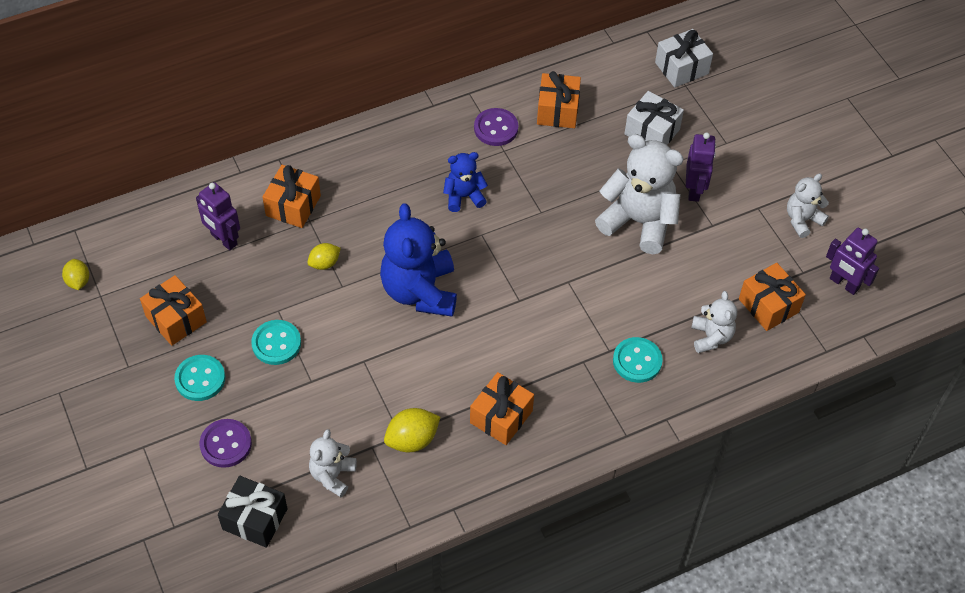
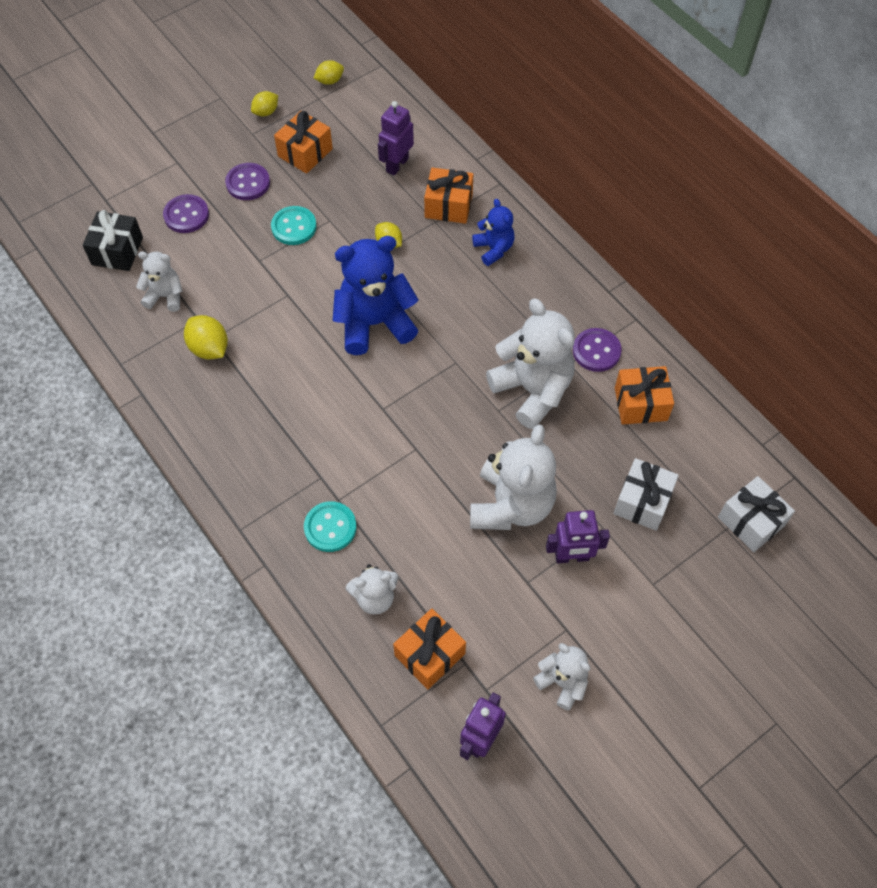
camera: 80 degrees right, 5 degrees up
turquoise button [174,355,225,401] -> purple button [225,163,270,200]
blue teddy bear [443,152,488,212] -> blue teddy bear moved to [472,199,515,266]
orange gift [470,372,534,445] -> none
none -> yellow lemon [251,91,278,116]
none -> white teddy bear [486,299,575,429]

